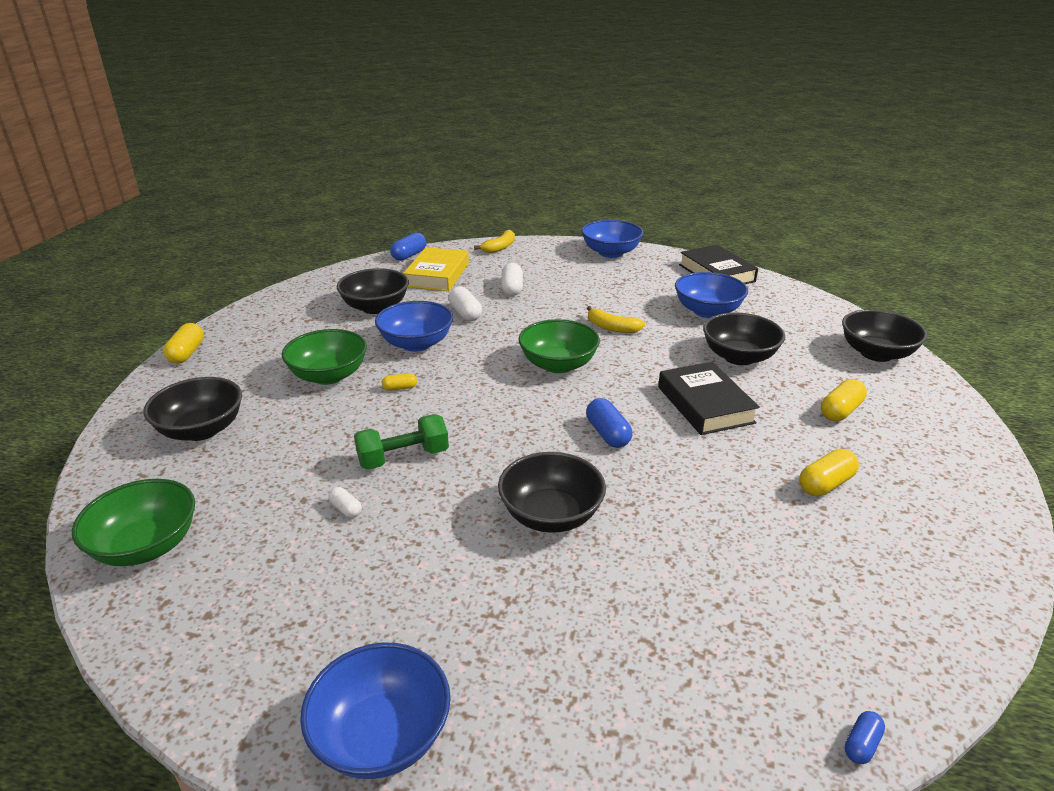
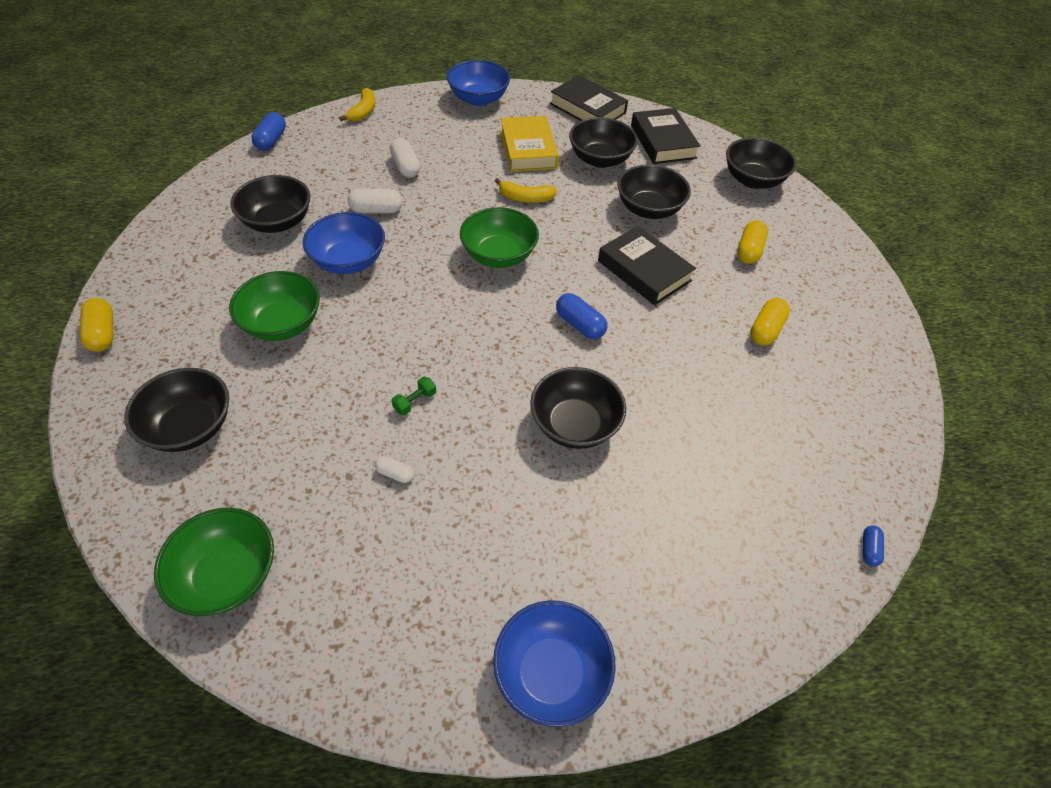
camera: 25 degrees left, 20 degrees up
green dumbbell [354,414,449,470] -> green dumbbell [391,376,436,415], size x0.53
yellow capsule [382,373,417,391] -> none
yellow book [403,247,469,291] -> yellow book moved to [501,116,559,172]
white capsule [449,286,482,321] -> white capsule turned 45 degrees counterclockwise [348,189,403,213]
blue bowl [675,272,748,318] -> black bowl [569,117,638,168]
none -> black book [631,108,700,164]

